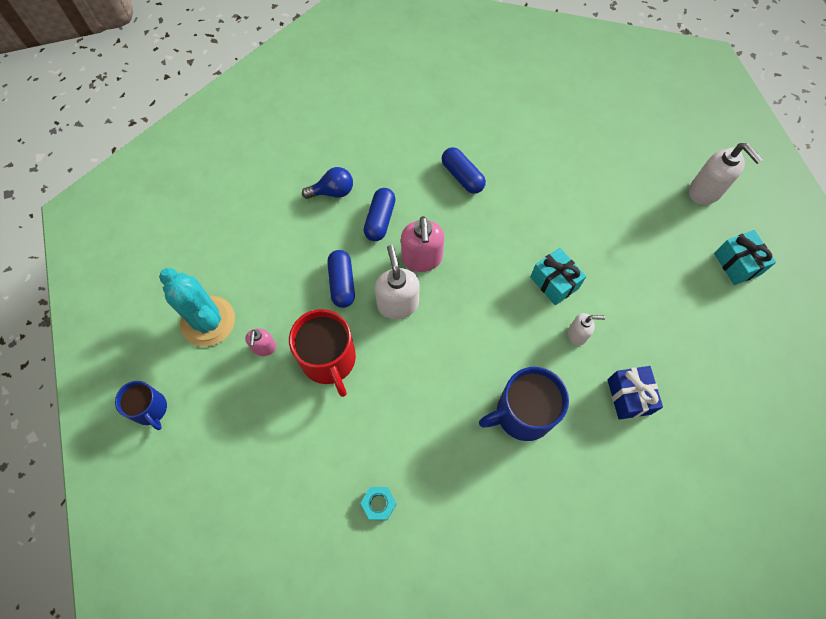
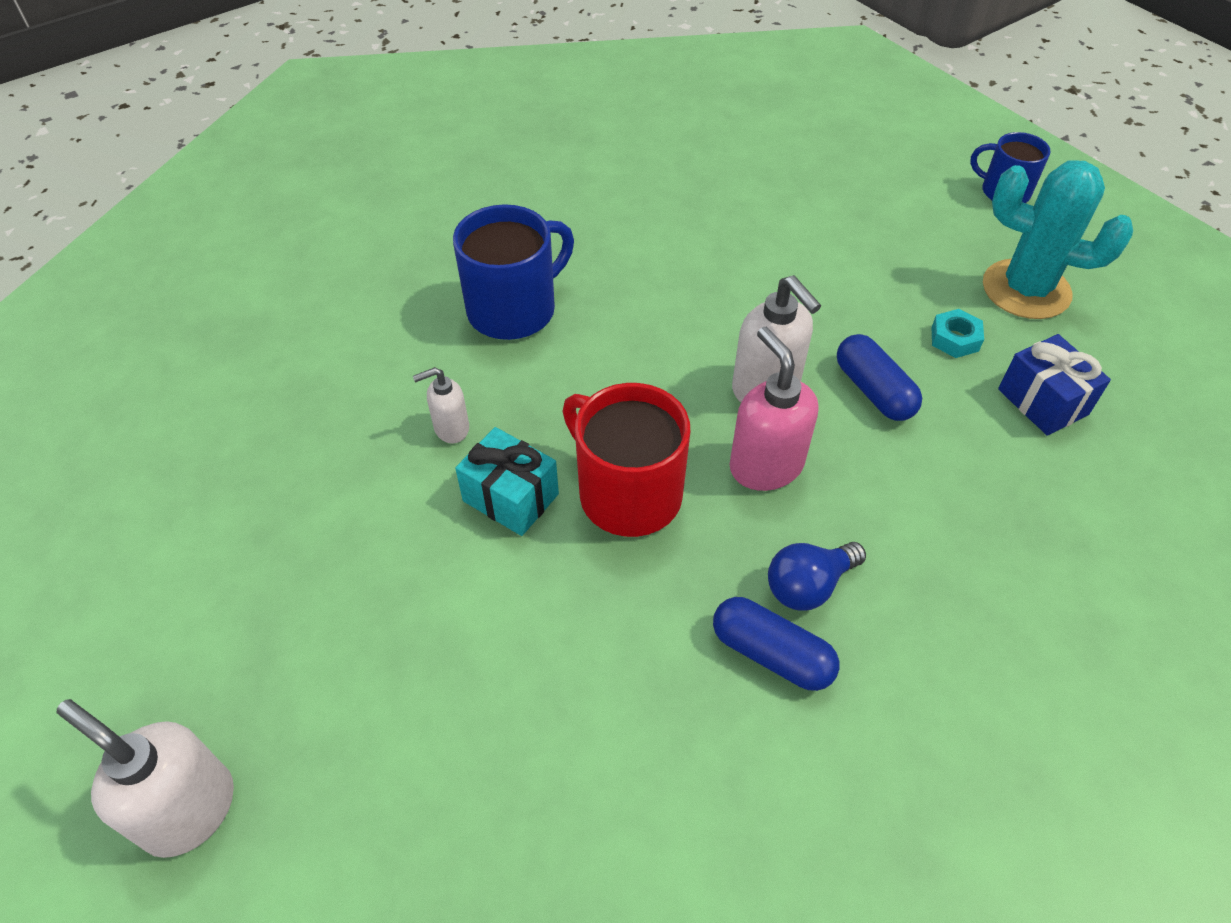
camera: 160 degrees right, 15 degrees down
pink soap dispenser [245,328,276,356] -> none
red mug [289,309,356,397] -> red mug moved to [562,383,690,537]
blue light bulb [302,167,353,199] -> blue light bulb moved to [768,542,866,611]
turquoise nut [361,487,396,520] -> turquoise nut moved to [932,309,984,358]
blue capsule [364,188,396,241] -> none
blue gift [608,366,663,420] -> blue gift moved to [998,334,1111,436]
turquoise gift [714,230,776,285] -> none

